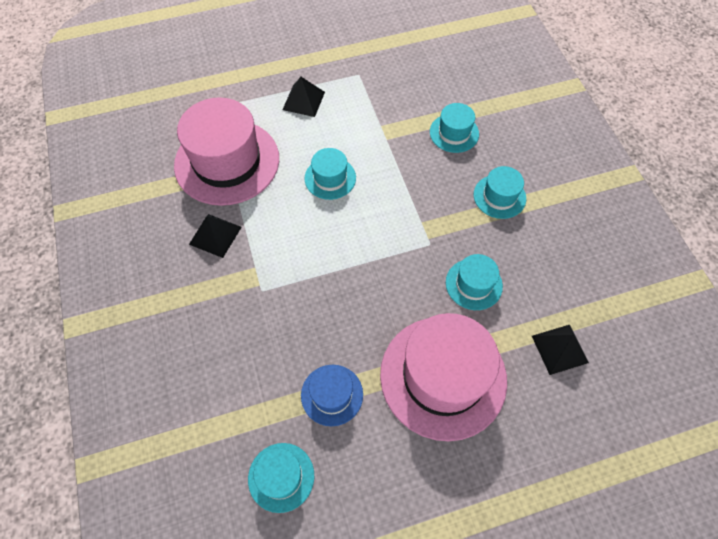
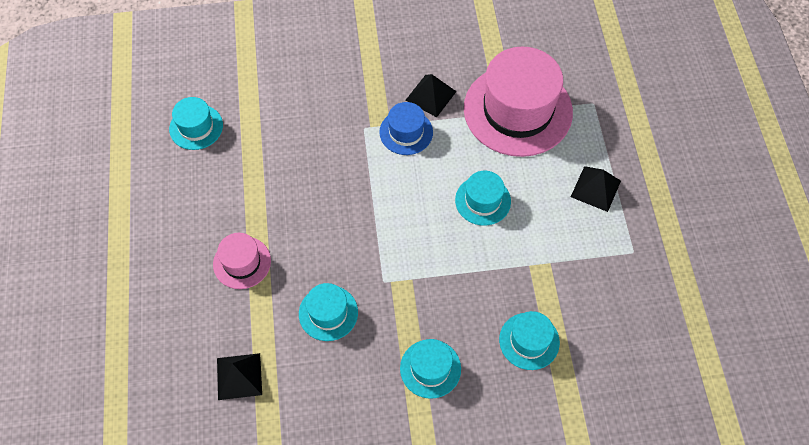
camera: 100 degrees right, 0 degrees up
blue hat [301,365,363,426] -> blue hat moved to [379,102,433,155]
pink hat [380,313,507,441] -> pink hat [213,233,271,289], size x0.49

